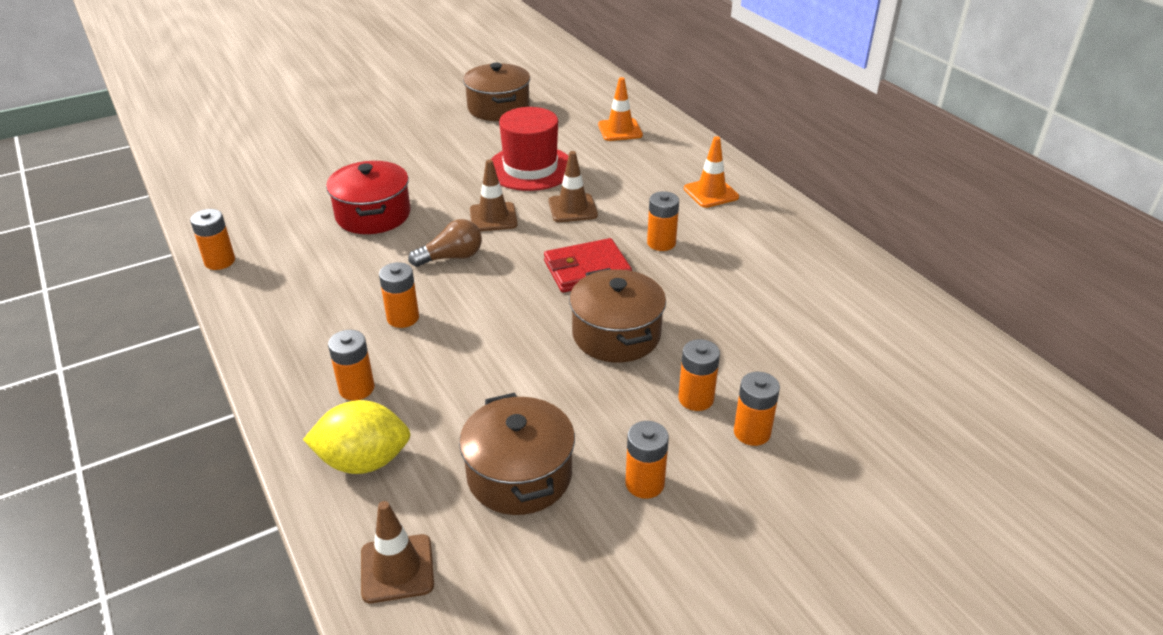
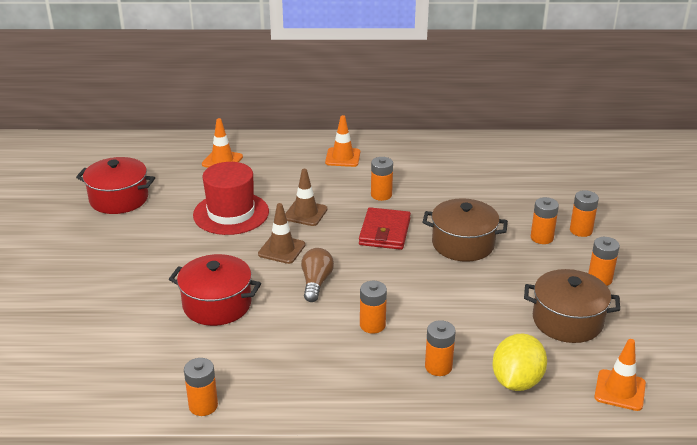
camera: 60 degrees left, 5 degrees down
brown traffic cone [361,501,434,603] -> orange traffic cone [594,339,646,411]
brown pot [463,63,530,121] -> red pot [76,157,155,214]

